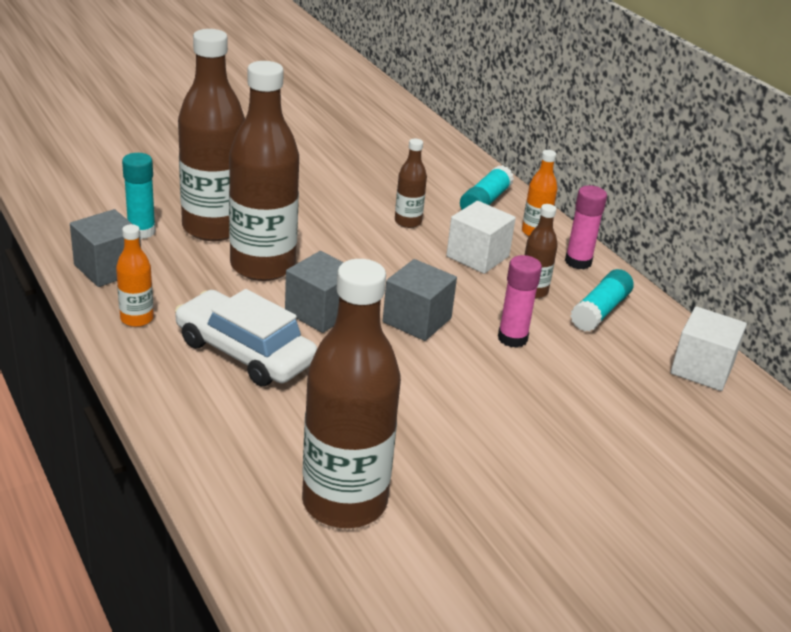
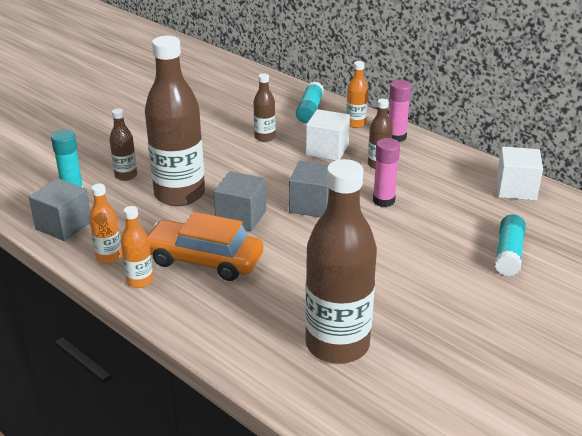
camera: 15 degrees left, 0 degrees up
white car [175,289,317,386] -> orange car [148,212,263,281]
brown bottle [178,29,245,241] -> brown bottle [109,108,137,181], size x0.46
turquoise glue stick [570,269,634,332] -> turquoise glue stick moved to [495,215,526,276]
none -> orange bottle [120,206,153,288]

